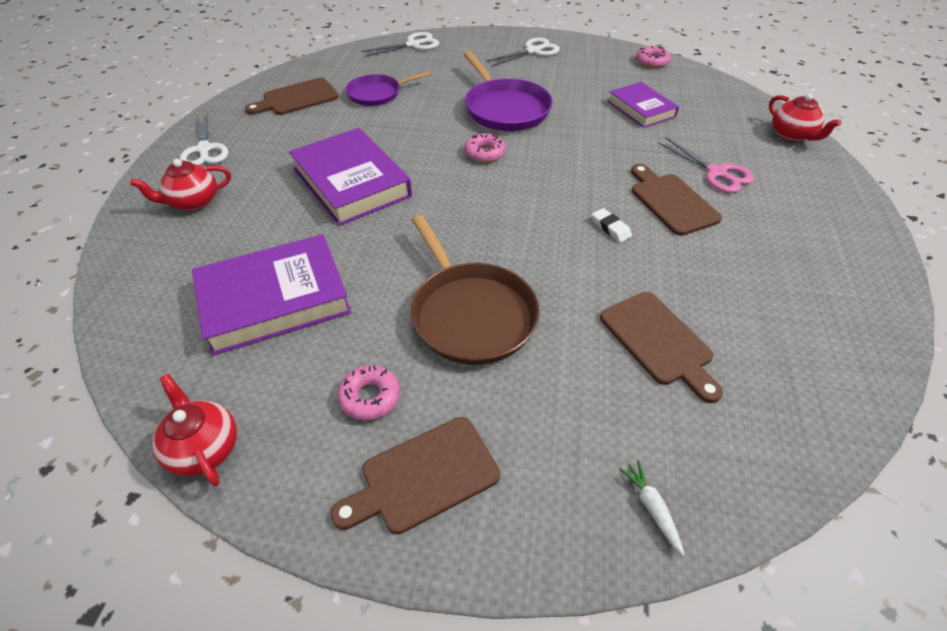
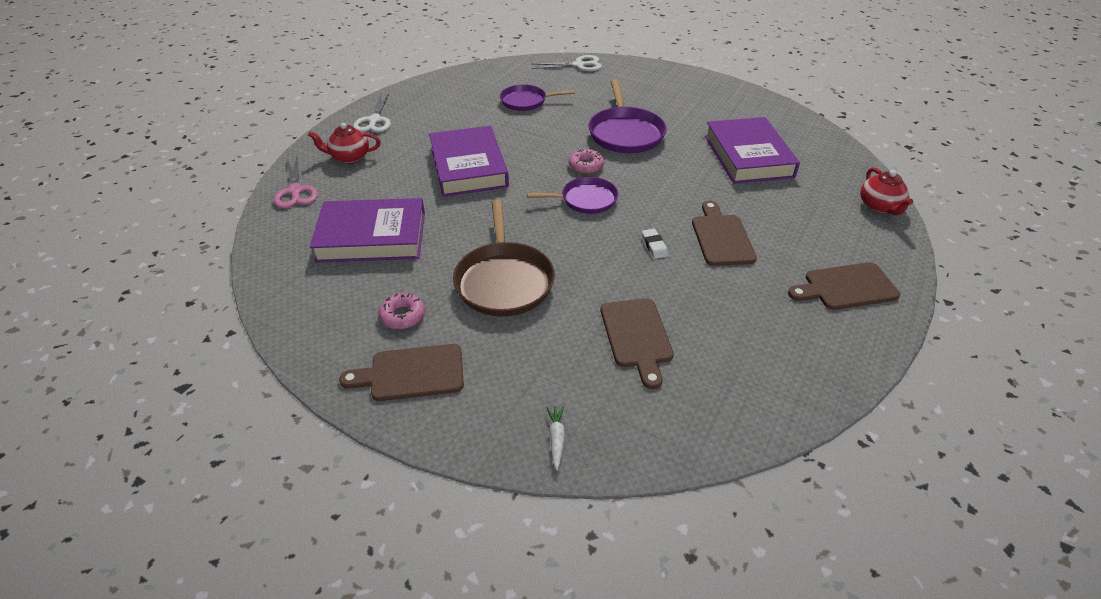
camera: 20 degrees right, 5 degrees down
red teapot [152,374,237,486] -> none
brown cutting board [245,78,339,115] -> brown cutting board moved to [788,262,900,310]
white scissors [486,38,560,66] -> none
purple book [608,82,679,128] -> purple book [705,117,800,184], size x1.64
pink donut [636,46,671,68] -> none
pink scissors [658,137,754,193] -> pink scissors moved to [274,157,318,208]
none -> purple pan [527,177,618,214]

